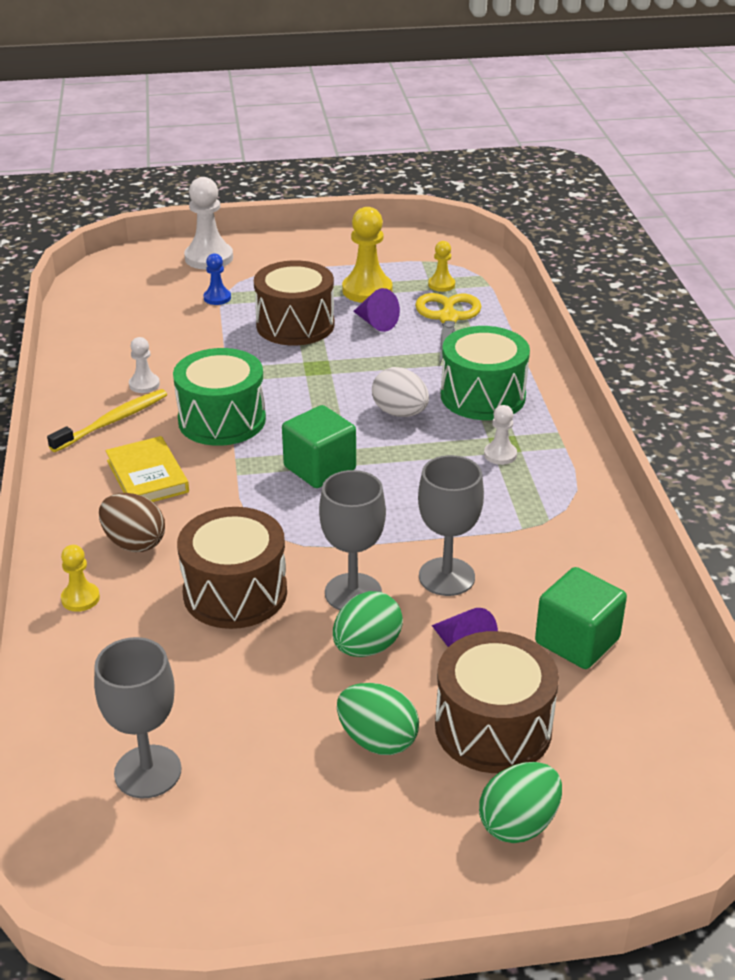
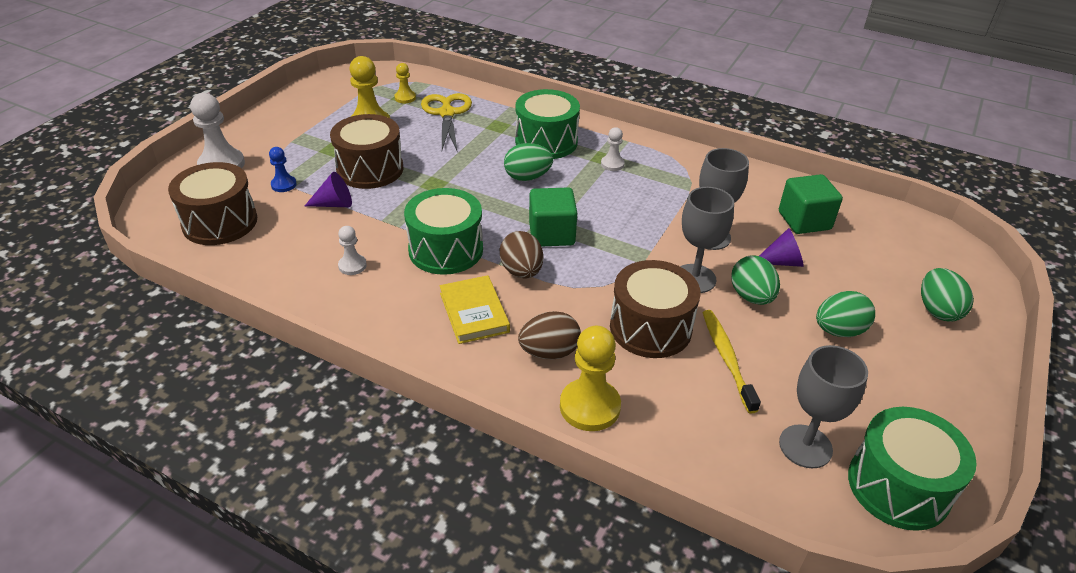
camera: 55 degrees left, 5 degrees up
yellow toothbrush [47,389,167,452] -> yellow toothbrush moved to [703,310,761,414]
yellow pawn [61,545,100,612] -> yellow pawn [560,326,621,431], size x1.85
yellow book [105,436,189,502] -> yellow book turned 60 degrees clockwise [440,275,510,344]
purple cone [353,288,400,332] -> purple cone moved to [305,172,352,207]
white egg [372,367,429,417] -> green egg [504,143,553,181]
yellow scissors [415,293,481,364] -> yellow scissors turned 45 degrees clockwise [421,93,472,150]
brown drum [435,631,559,773] -> brown drum moved to [168,162,257,245]
none -> brown egg [500,231,543,279]
none -> green drum [848,407,977,531]

